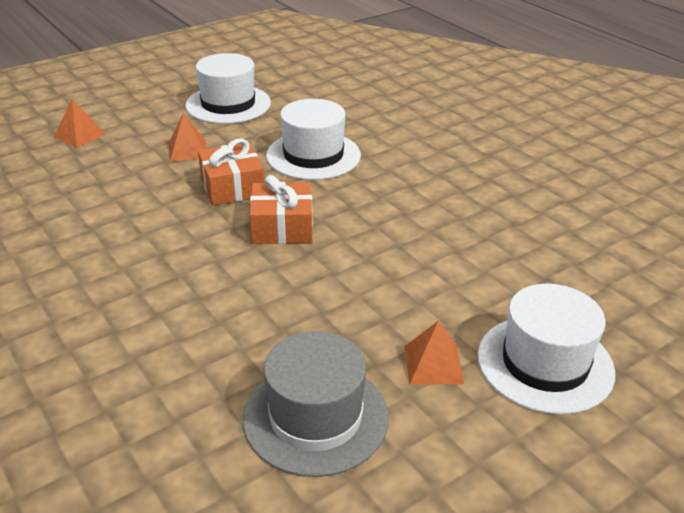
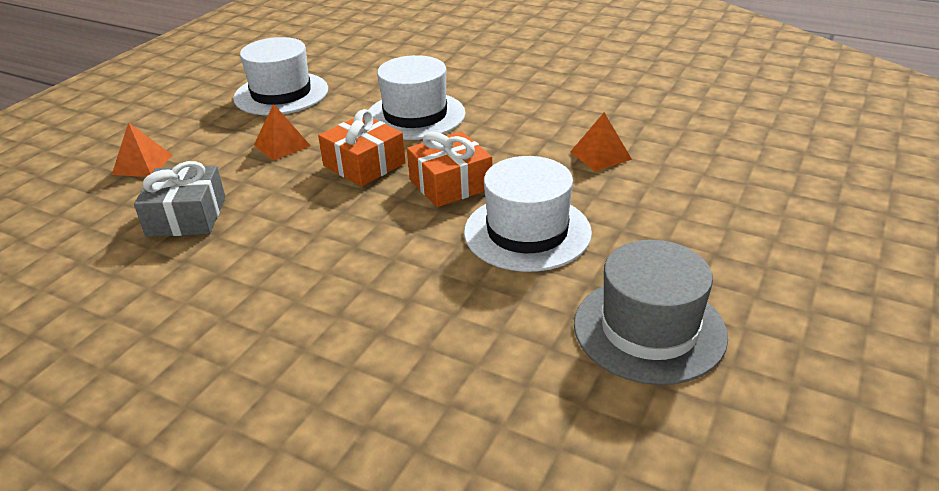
camera: 25 degrees left, 0 degrees up
orange pyramid [405,320,464,385] -> orange pyramid moved to [570,113,632,172]
white hat [478,284,615,415] -> white hat moved to [464,156,592,272]
none -> grey gift [134,161,225,237]

